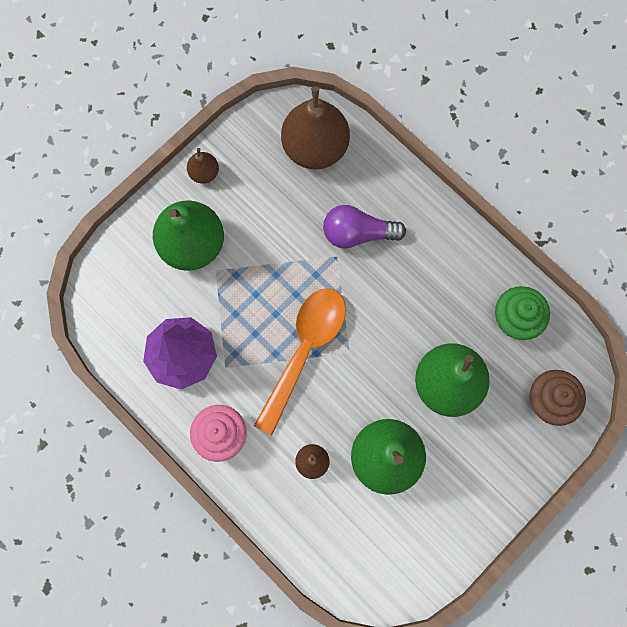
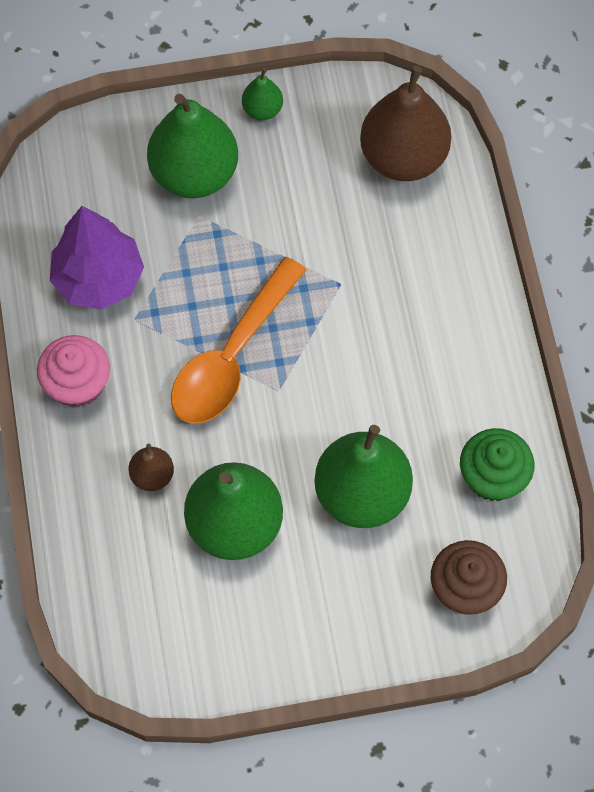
camera: 35 degrees right, 10 degrees down
brown pear [187,148,219,184] -> green pear [242,68,283,120]
orange spoon [254,288,346,435] -> orange spoon turned 150 degrees clockwise [171,257,307,424]
purple light bulb [323,205,406,249] -> none

